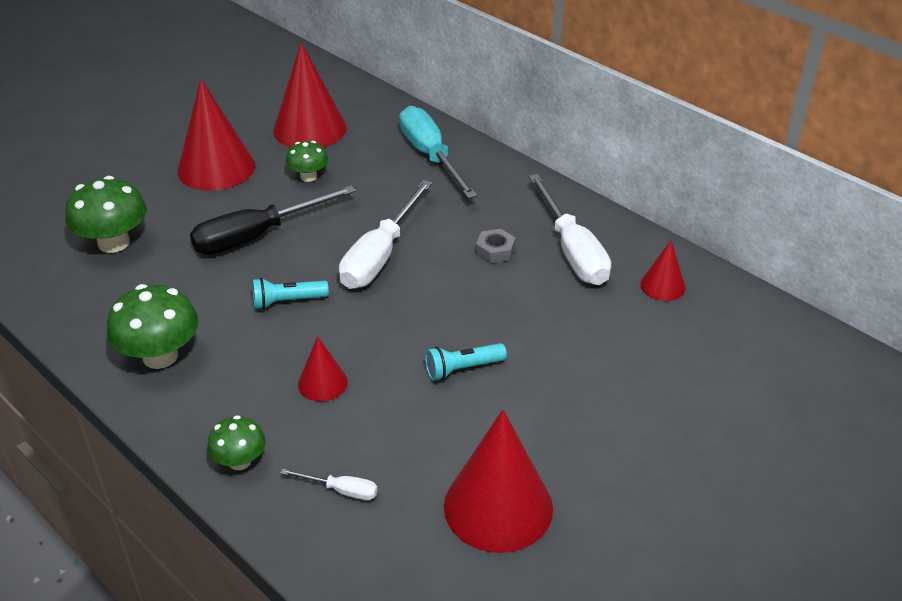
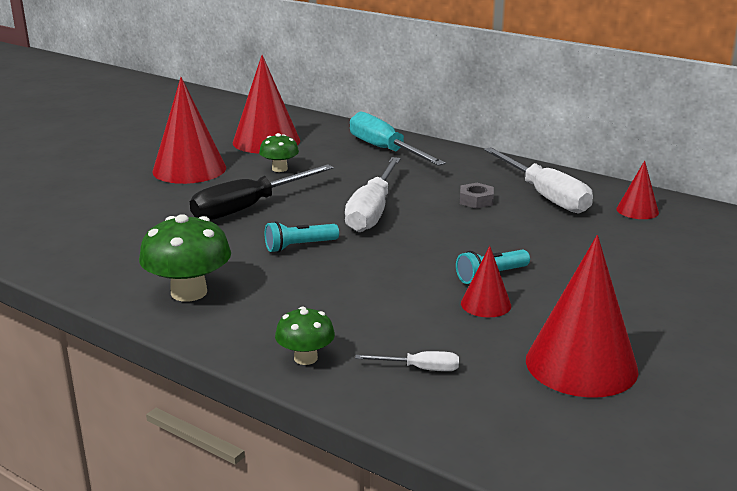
camera: 10 degrees left, 15 degrees down
green mushroom [65,176,147,253] -> none
red cone [298,336,348,401] -> red cone moved to [461,246,511,317]

